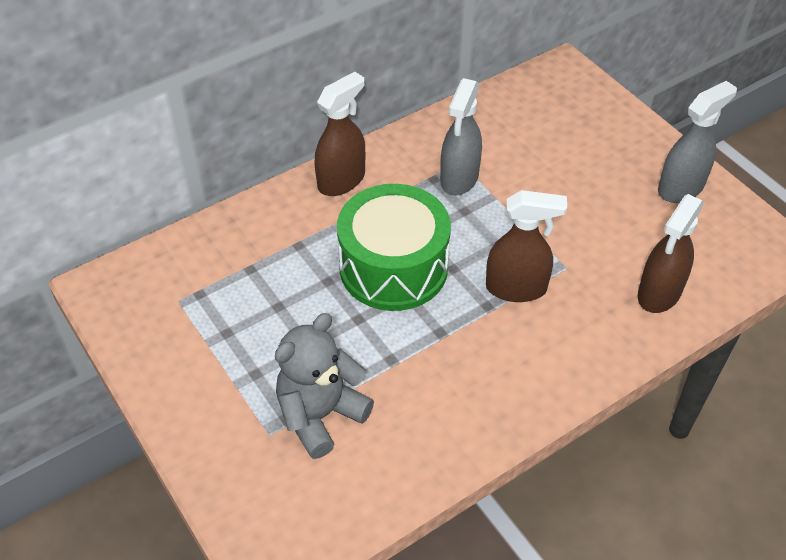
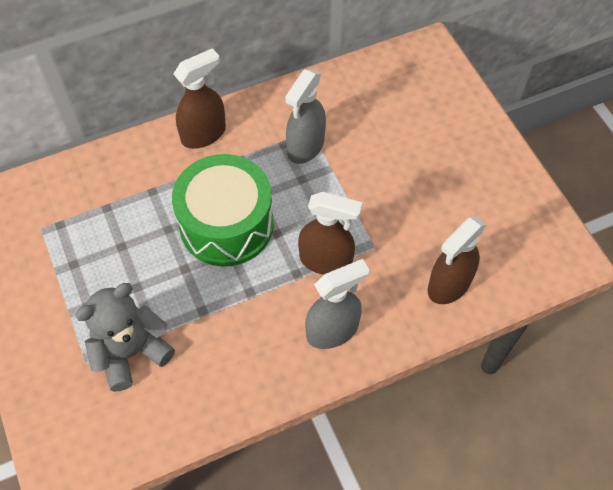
camera: 10 degrees right, 10 degrees up
grey spray bottle [658,81,737,203] -> grey spray bottle moved to [305,259,369,349]

